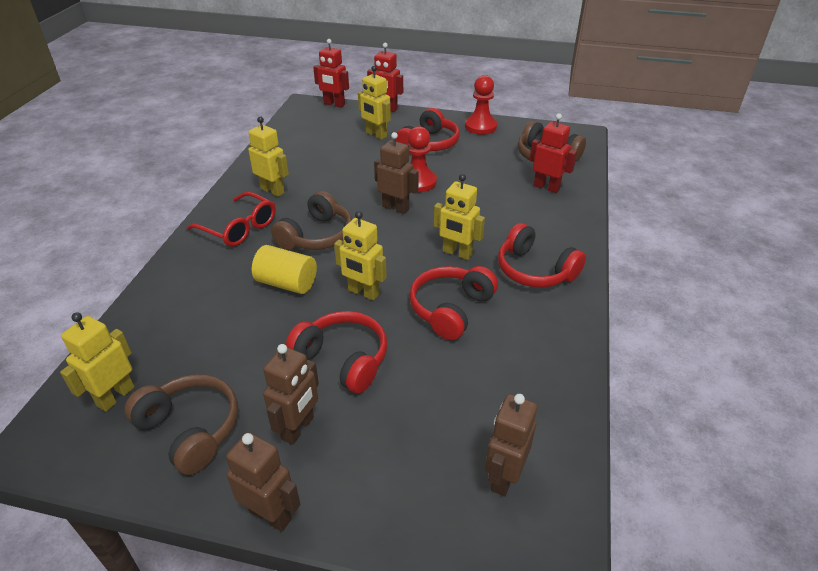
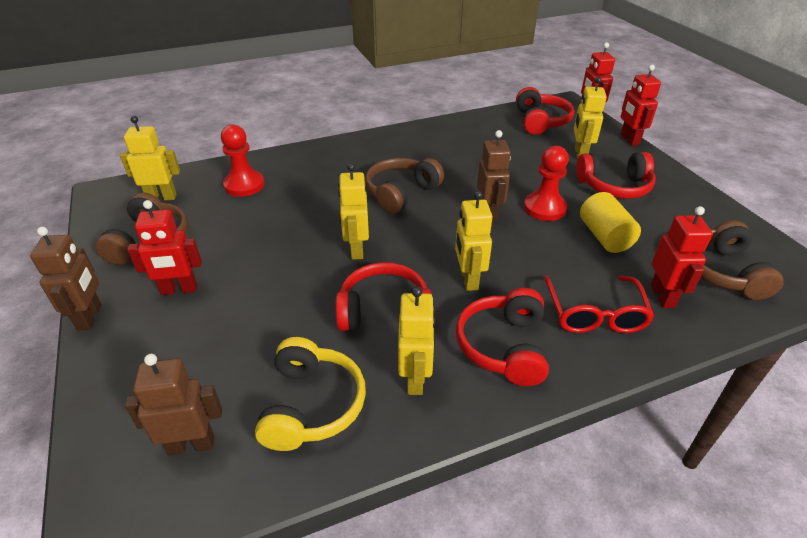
camera: 55 degrees right, 0 degrees up
red glasses [187,192,276,247] -> red glasses moved to [543,275,655,333]
yellow robot [248,117,289,197] -> yellow robot moved to [398,287,435,395]
yellow cylinder [252,245,317,294] -> yellow cylinder moved to [580,192,641,253]
brown robot [263,344,319,445] -> red robot [127,200,202,295]
brown headphones [271,191,352,250] -> brown headphones turned 135 degrees clockwise [365,158,444,214]
red headphones [286,311,387,393] -> red headphones moved to [516,87,574,135]
red pawn [465,75,497,135] -> red pawn moved to [221,124,265,197]
none -> yellow headphones [255,337,366,451]

